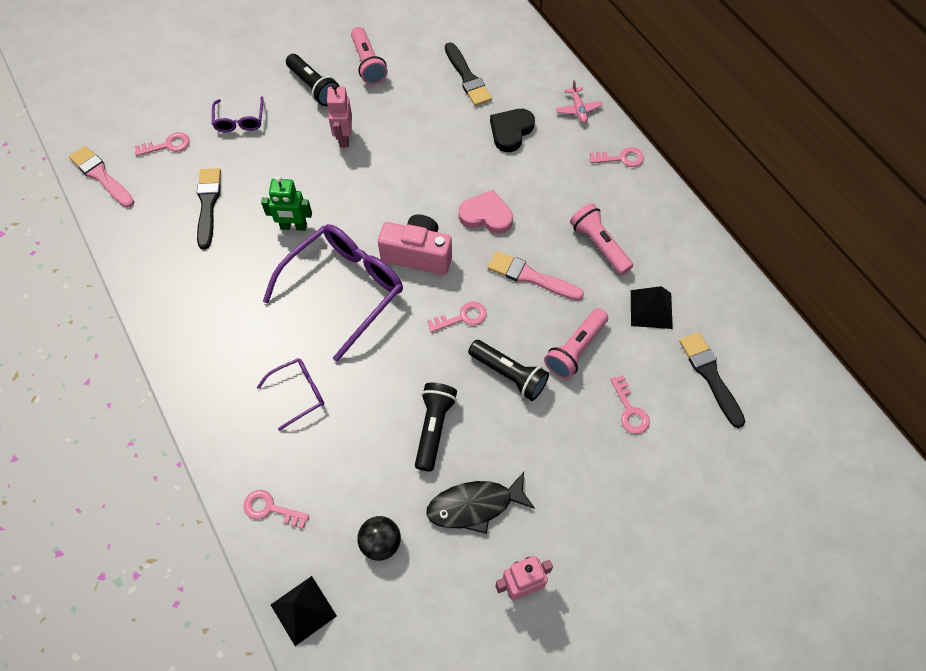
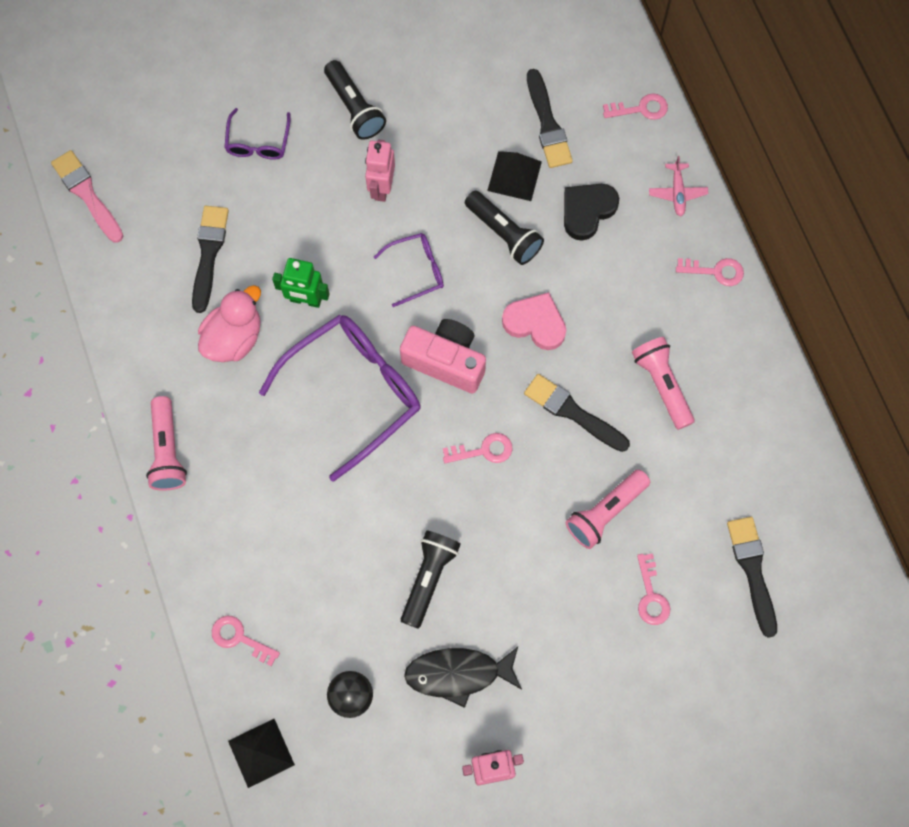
camera: 10 degrees right, 10 degrees up
pink key [135,132,189,156] -> pink key moved to [603,93,668,120]
purple glasses [257,358,324,431] -> purple glasses moved to [374,233,444,307]
pink flashlight [351,27,388,85] -> pink flashlight moved to [146,396,187,491]
black flashlight [468,340,549,401] -> black flashlight moved to [465,191,544,265]
pink brush [488,251,584,300] -> black brush [524,374,630,452]
black pyramid [631,286,673,329] -> black pyramid moved to [487,151,542,201]
none -> pink duck [198,285,261,362]

